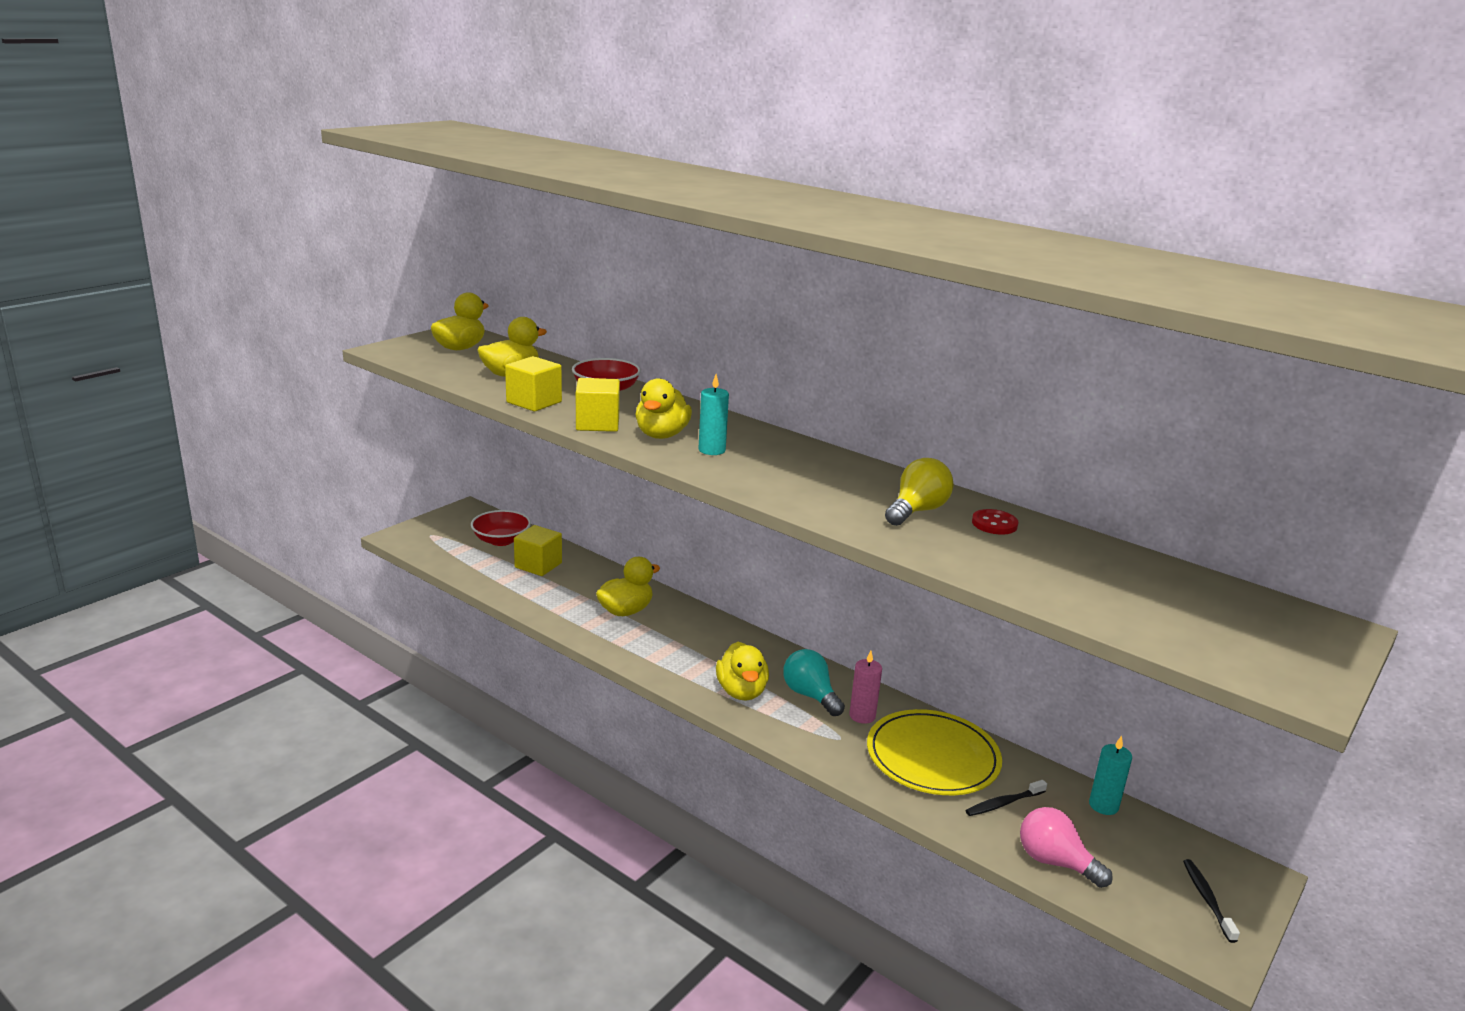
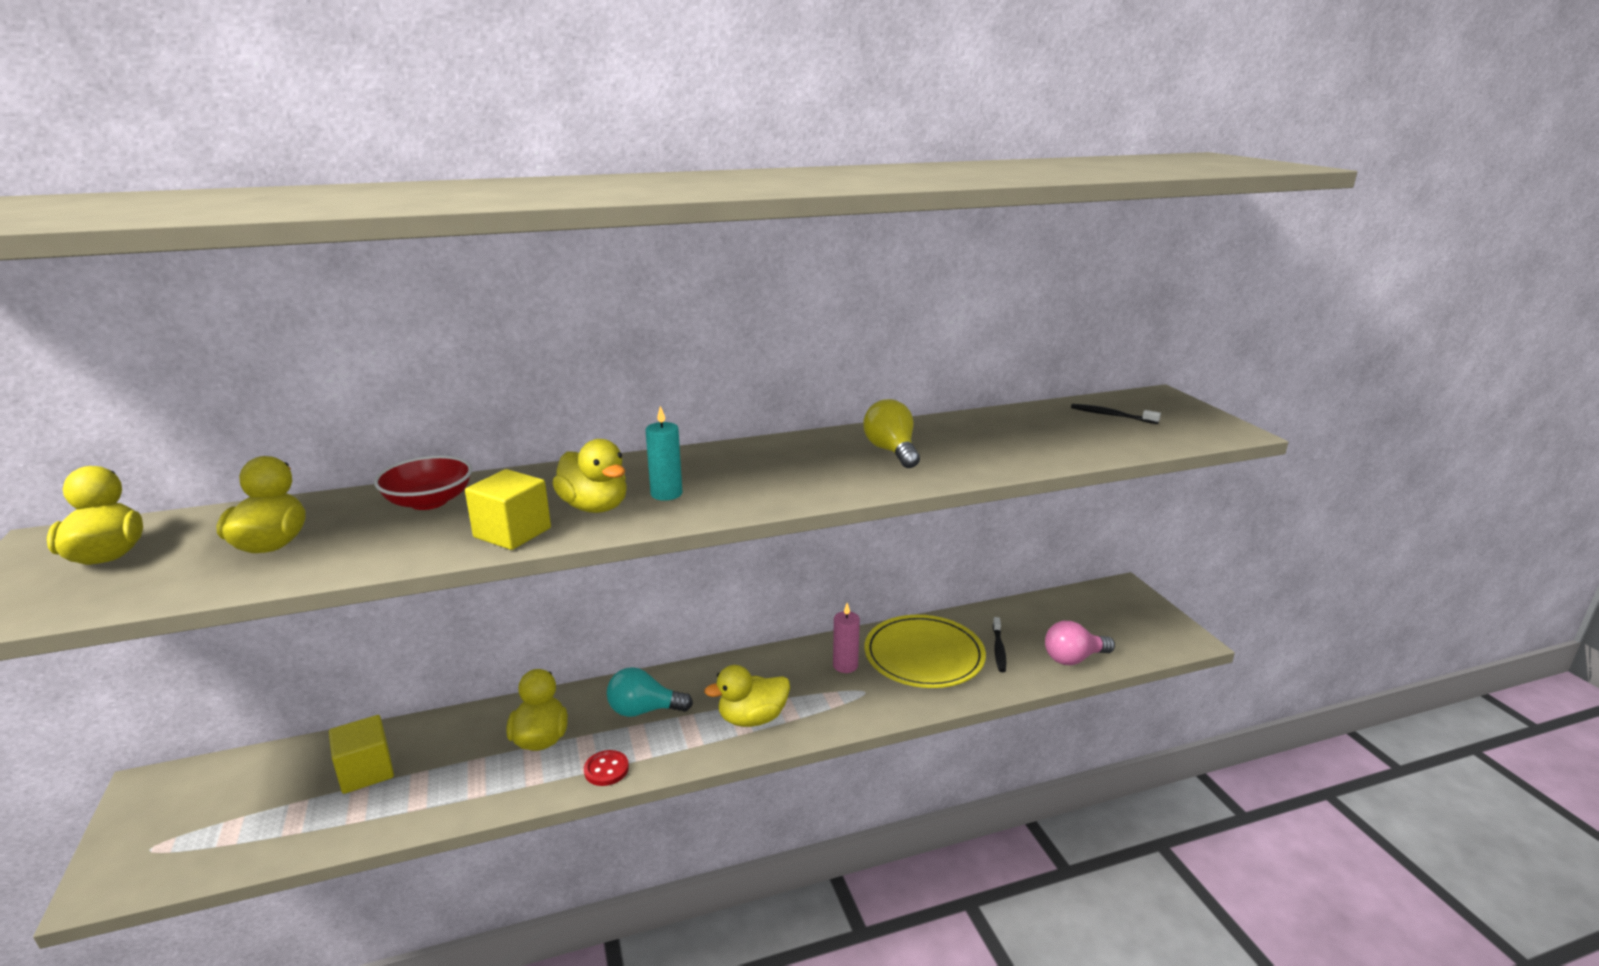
camera: 55 degrees left, 0 degrees up
red bowl [471,510,531,546] -> none
yellow cube [505,356,562,411] -> none
yellow duck [716,642,769,701] -> yellow duck turned 135 degrees clockwise [704,665,790,727]
turquoise light bulb [783,649,845,716] -> turquoise light bulb moved to [607,667,693,717]
red button [972,509,1019,535] -> red button moved to [584,750,629,786]
turquoise candle [1089,736,1132,815] -> none
black toothbrush [1183,859,1240,943] -> black toothbrush moved to [1071,404,1161,424]

